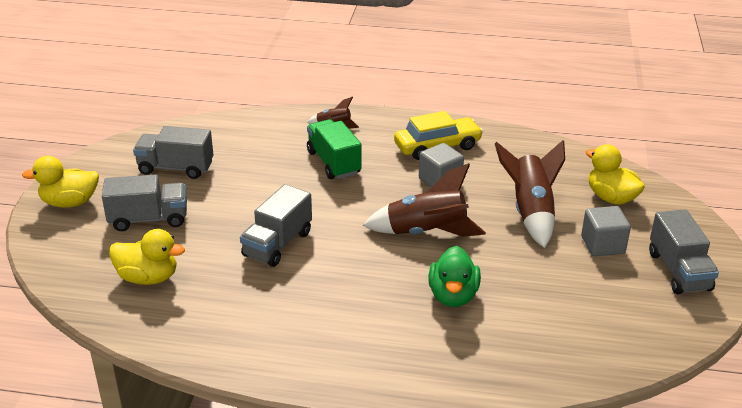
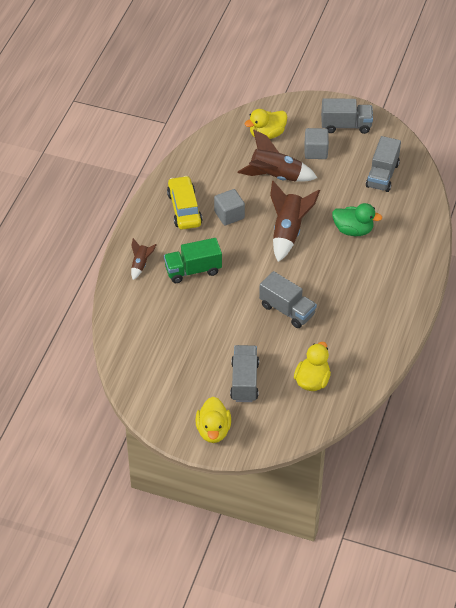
camera: 80 degrees left, 15 degrees up
grey truck [133,126,213,179] -> grey truck moved to [366,136,401,192]

